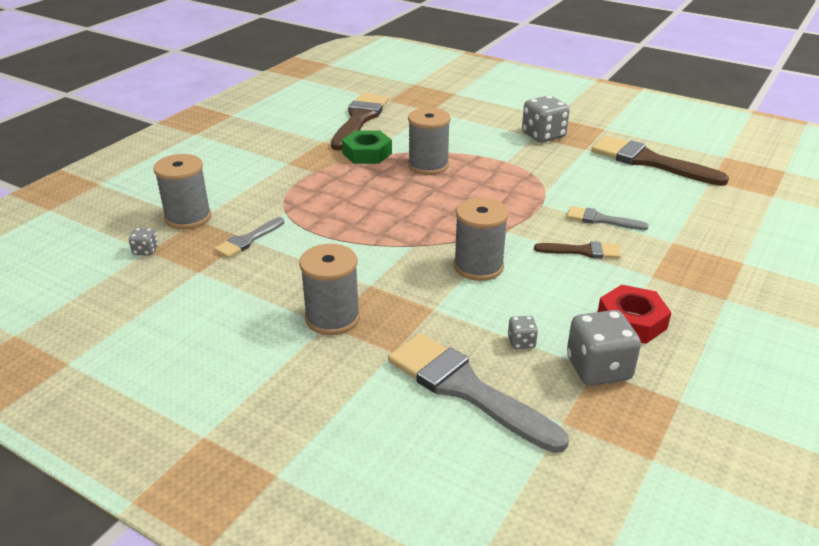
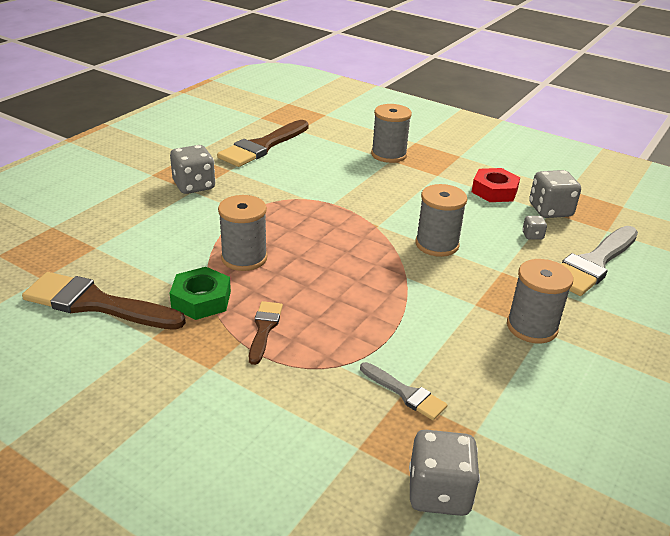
camera: 90 degrees left, 0 degrees up
grey dice [129,228,158,256] -> grey dice [409,430,480,516], size x2.08
grey spool [153,154,211,230] -> grey spool moved to [371,104,412,163]
brown brush [534,241,621,259] -> brown brush moved to [249,301,283,365]
grey brush [566,206,649,230] -> none

